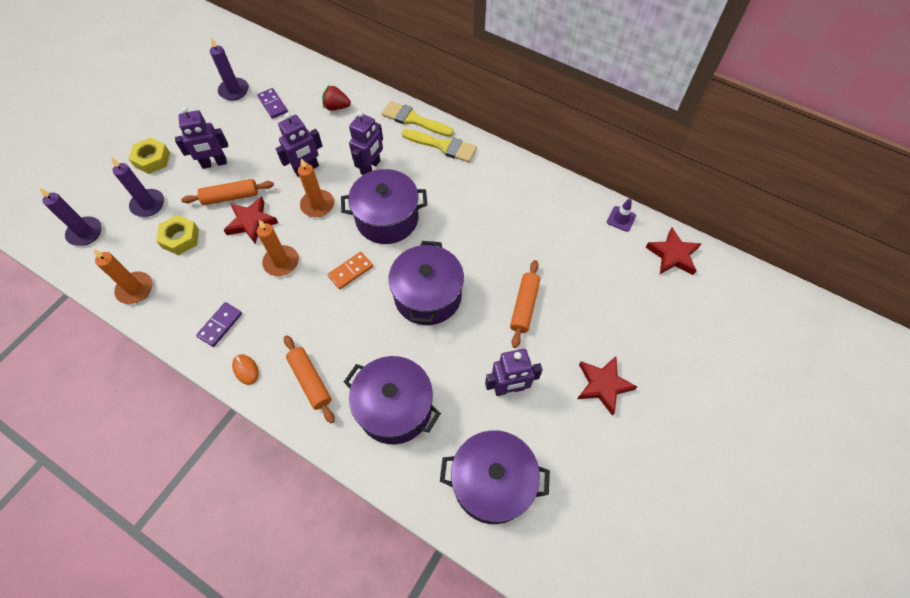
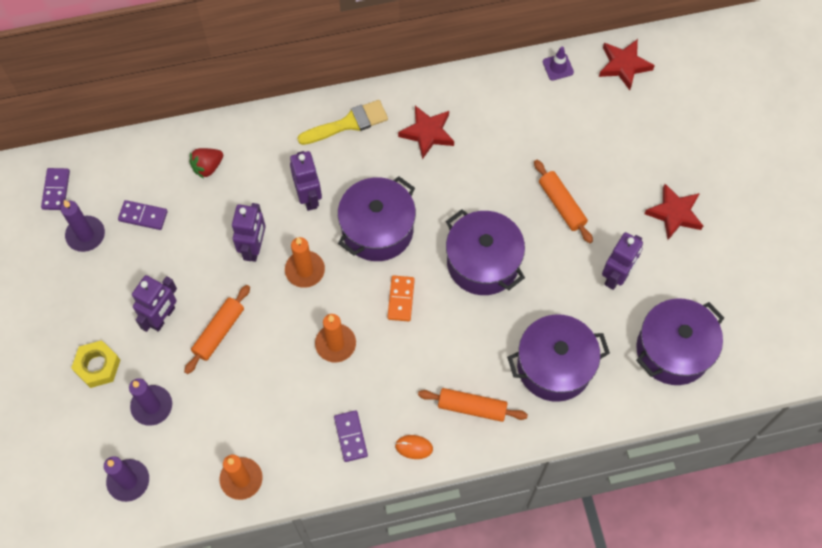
camera: 45 degrees left, 5 degrees up
yellow nut [156,215,199,255] -> none
red star [224,197,278,244] -> red star moved to [398,106,454,159]
yellow brush [382,101,454,137] -> none
none -> purple domino [41,168,70,210]

